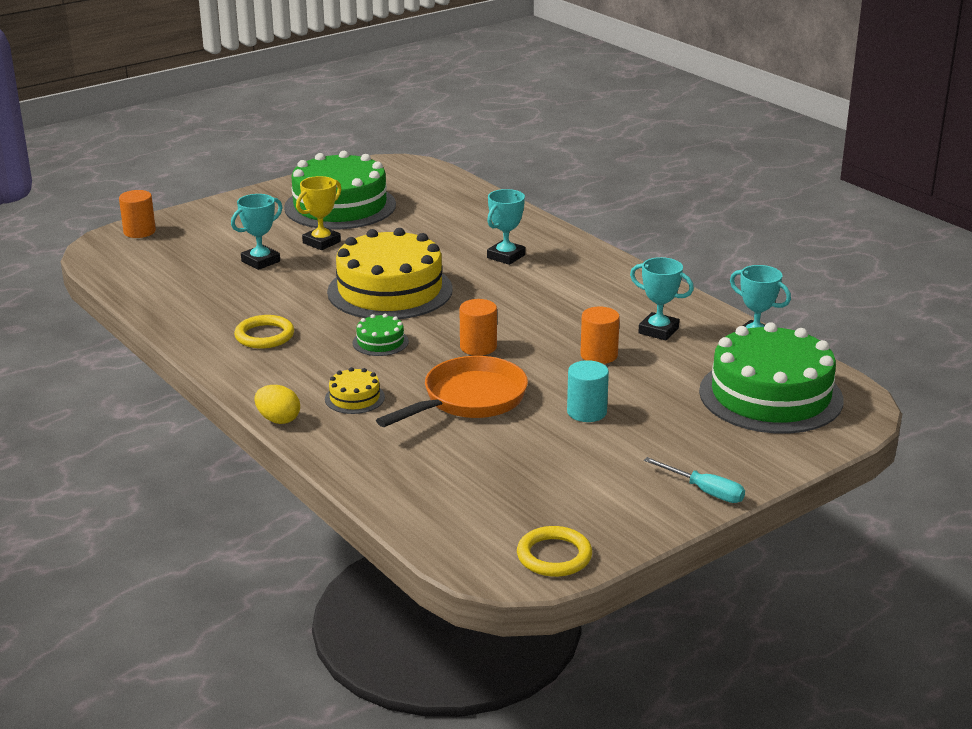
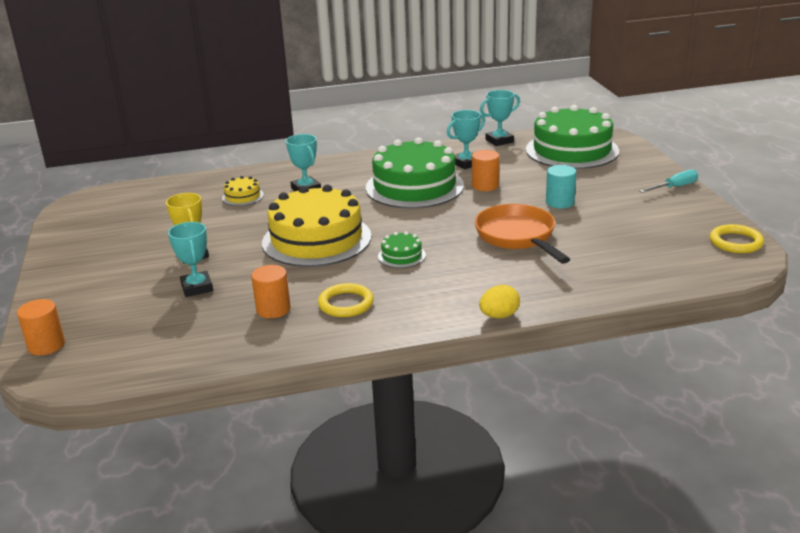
camera: 65 degrees left, 0 degrees up
green cake [284,151,396,229] -> green cake moved to [366,137,464,208]
yellow cake [325,367,385,414] -> yellow cake moved to [222,176,264,206]
orange cylinder [459,299,497,356] -> orange cylinder moved to [251,265,291,318]

